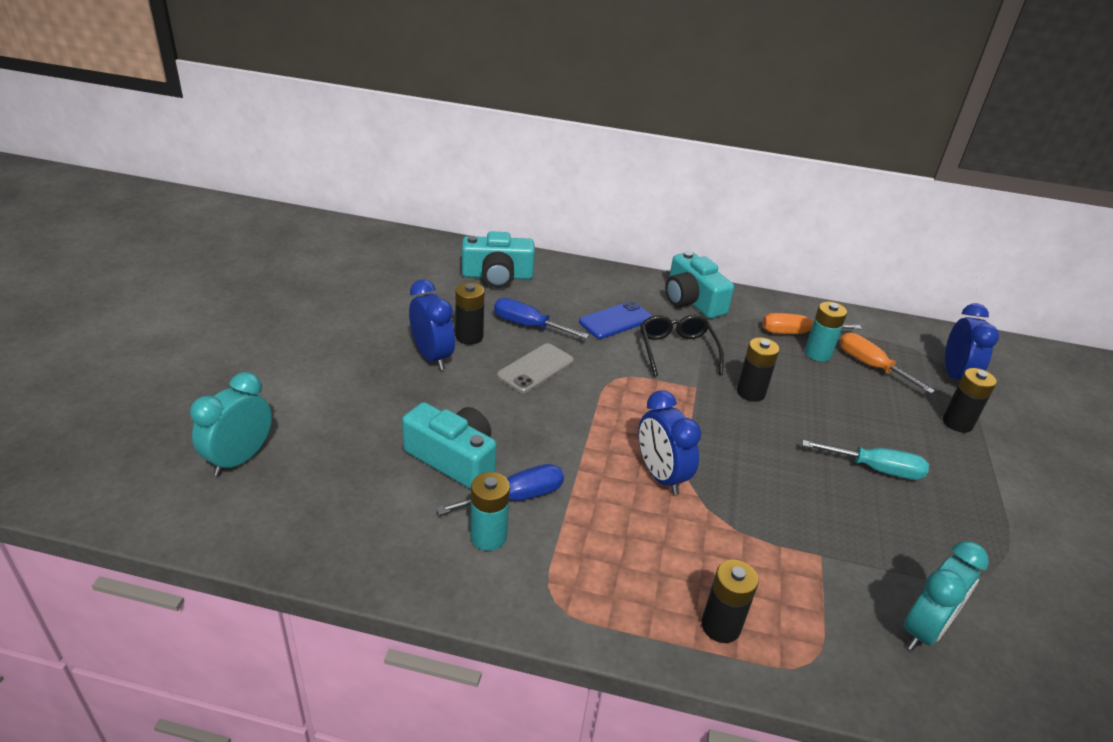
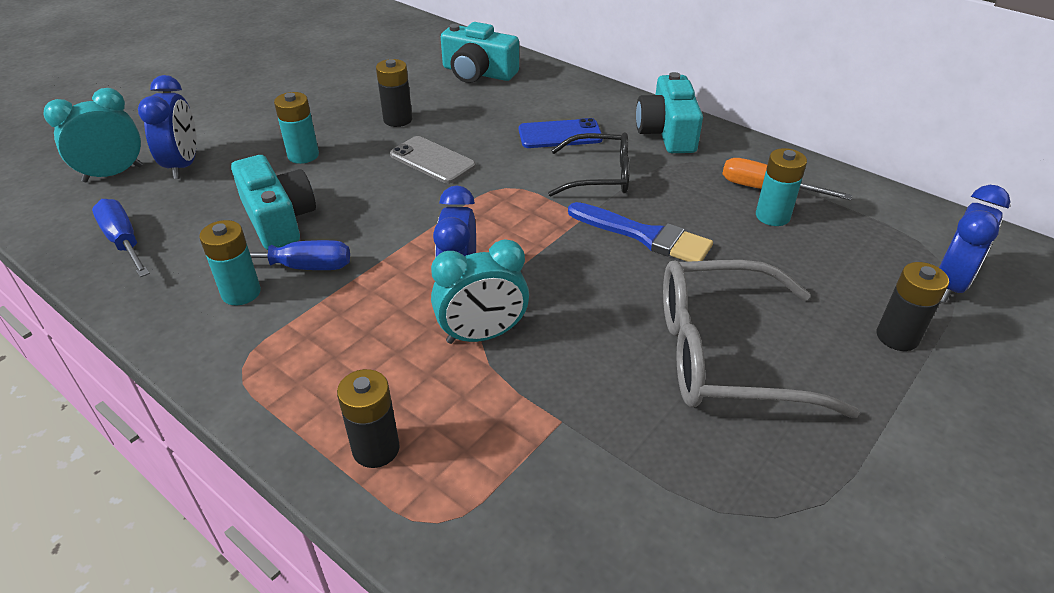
camera: 30 degrees right, 5 degrees up
blue clock [409,279,455,370] -> blue clock moved to [138,75,197,179]
blue screwdriver [494,298,589,339] -> blue screwdriver moved to [92,199,150,277]
grey phone [497,343,574,393] -> grey phone turned 60 degrees clockwise [390,136,476,184]
black glasses [640,314,724,377] -> black glasses turned 75 degrees clockwise [548,132,630,197]
black battery [737,337,779,402] -> blue brush [568,202,713,262]
turquoise screwdriver [802,440,929,480] -> grey glasses [663,260,860,418]
orange screwdriver [840,333,935,394] -> none
turquoise clock [904,541,989,650] -> turquoise clock moved to [431,239,529,344]
none -> turquoise battery [274,92,319,164]

